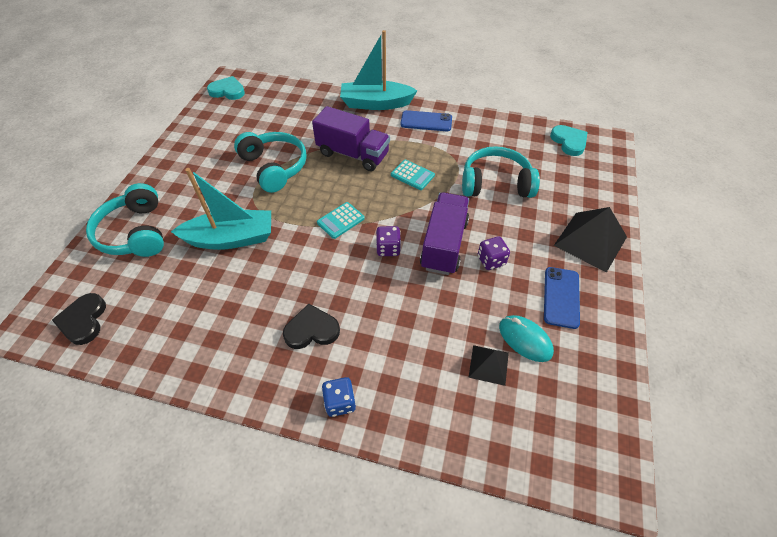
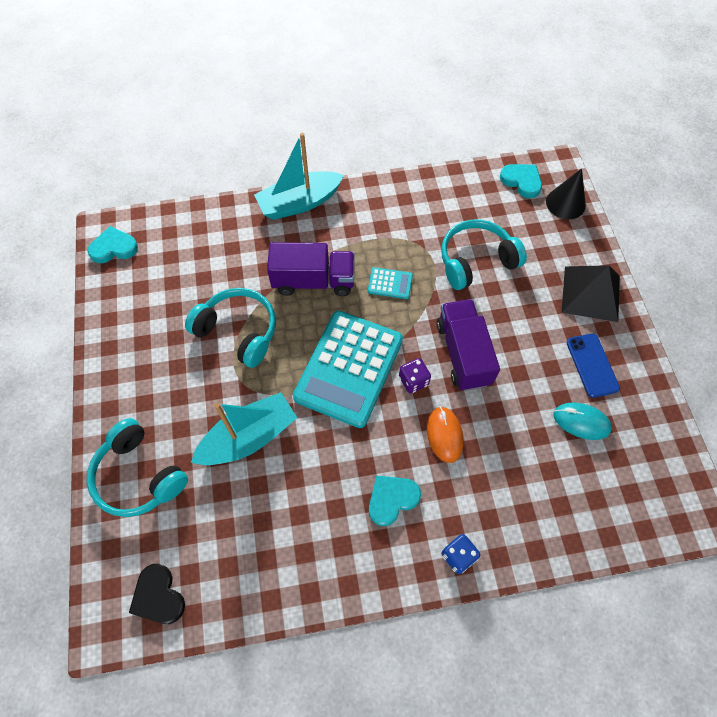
camera: 25 degrees left, 10 degrees up
black heart [283,304,340,349] -> turquoise heart [369,475,421,526]
turquoise calculator [317,202,365,239] -> turquoise calculator [293,311,403,428], size x2.42
blue phone [400,110,452,131] -> none
black pyramid [469,345,509,386] -> none
purple dice [478,236,510,270] -> none
none -> orange mouse [427,406,464,463]
none -> black cone [546,168,586,219]

